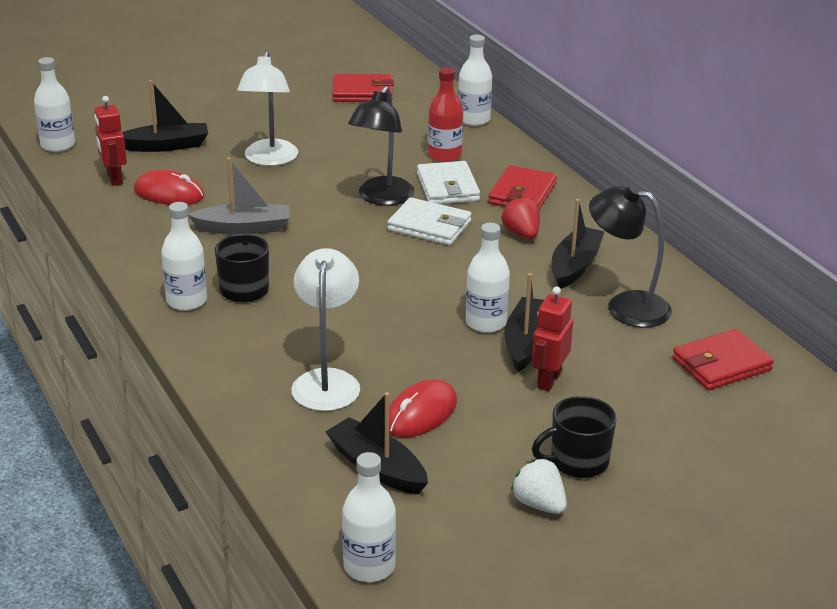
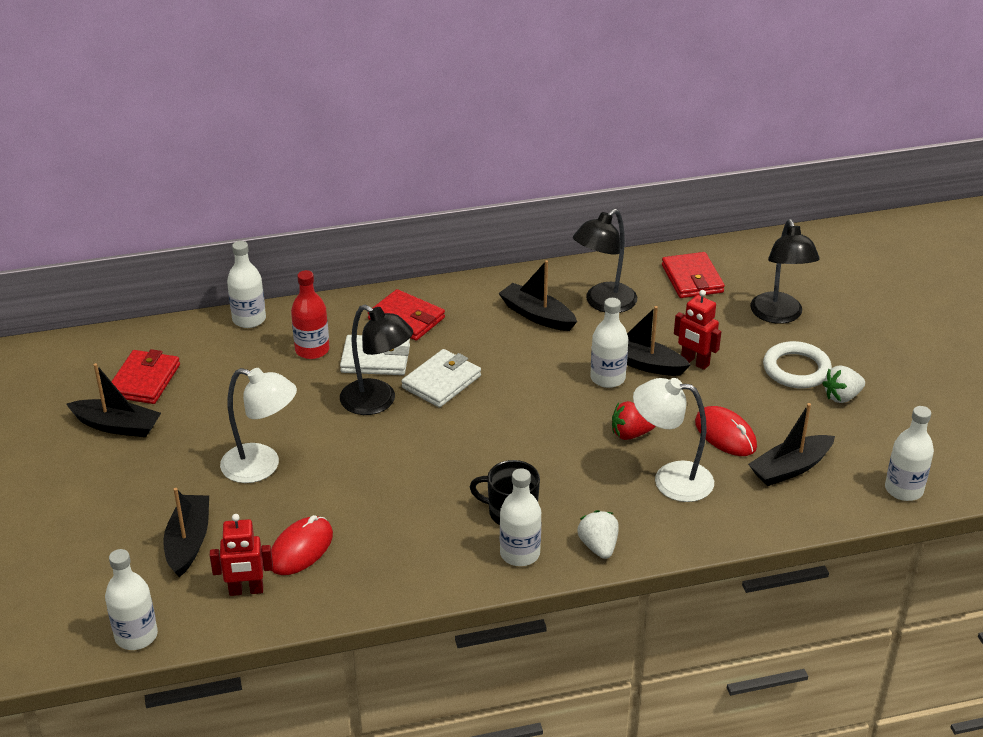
camera: 75 degrees left, 5 degrees up
grey boat [188,158,289,235] -> none
red strawberry [501,196,540,239] -> red strawberry moved to [612,401,656,440]
black mug [532,396,617,478] -> white ring [763,341,832,388]
none -> black boat [66,363,161,437]
none -> white strawberry [577,510,619,559]
none -> black lamp [750,219,820,324]

